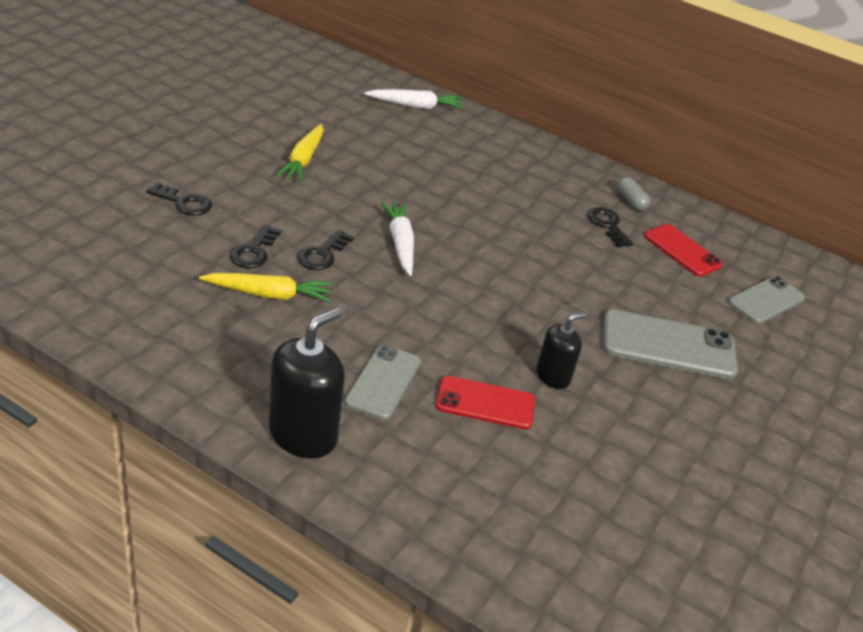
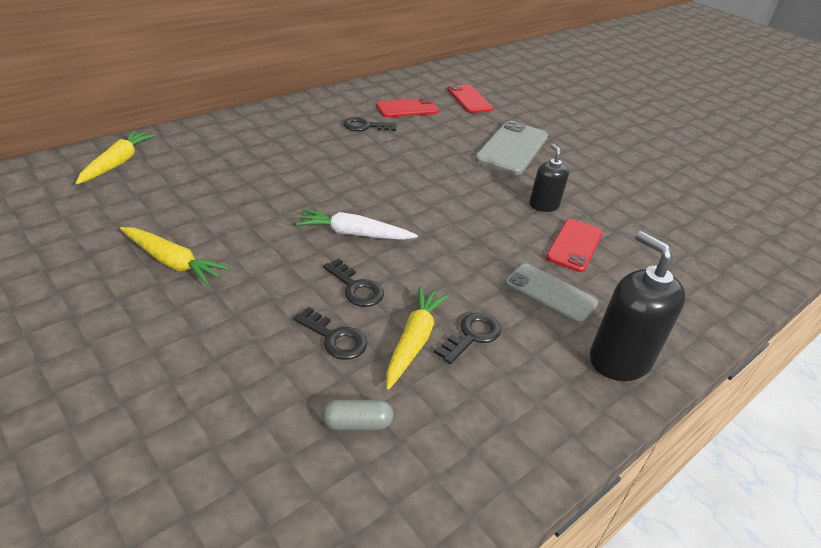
camera: 70 degrees left, 0 degrees up
black key [146,182,212,216] -> black key moved to [434,313,501,364]
white carrot [364,89,463,109] -> yellow carrot [76,130,156,184]
grey capsule [617,177,650,211] -> grey capsule moved to [322,400,394,430]
grey phone [728,276,805,324] -> red phone [447,85,493,113]

